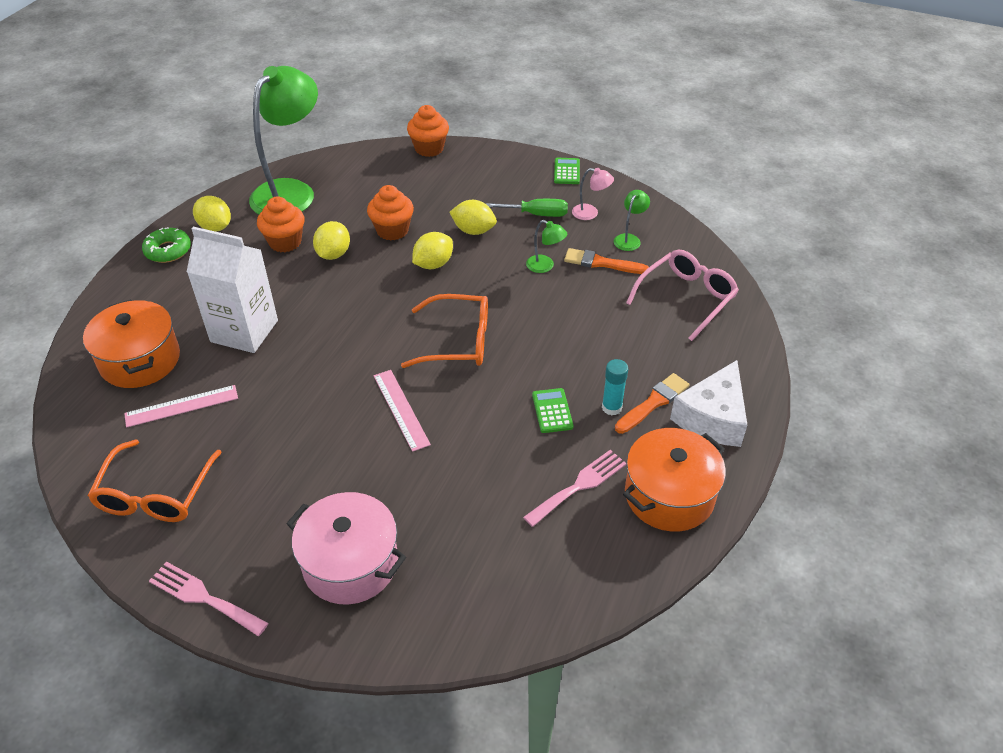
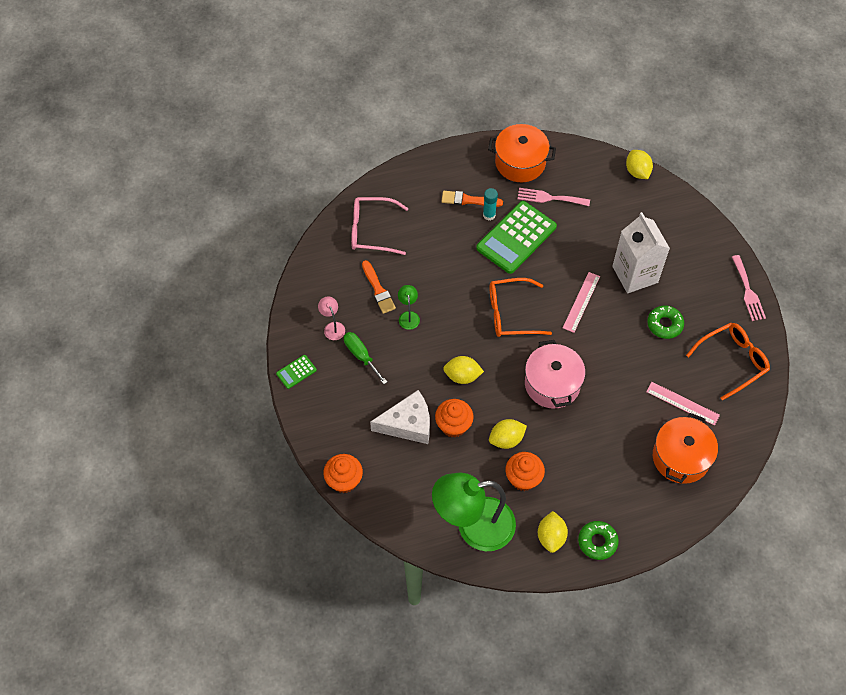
camera: 130 degrees left, 15 degrees up
white carton [187,227,278,353] -> white carton moved to [612,212,670,293]
pink pot [286,492,406,604] -> pink pot moved to [525,340,586,409]
orange glasses [401,294,488,368] -> orange glasses turned 60 degrees counterclockwise [490,278,552,337]
yellow lemon [450,200,497,235] -> yellow lemon moved to [626,150,653,179]
green calculator [532,388,574,433] -> green calculator [476,201,557,274], size x2.24
green lamp [614,190,650,251] -> none
white cheese [670,360,747,447] -> white cheese moved to [370,390,430,444]
none -> green donut [647,306,684,339]

